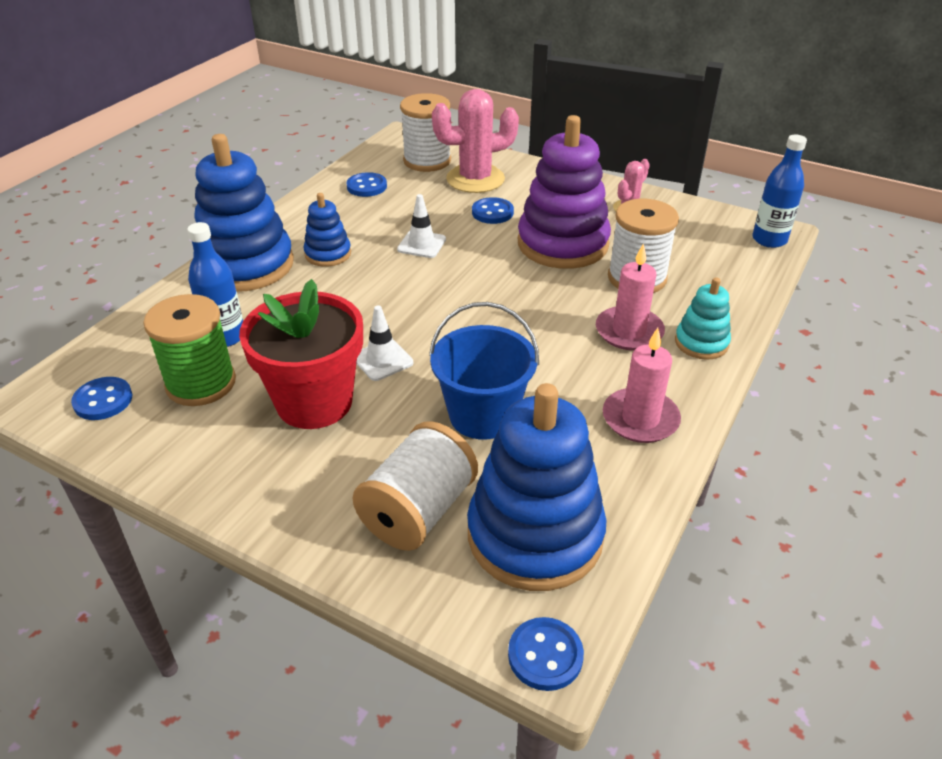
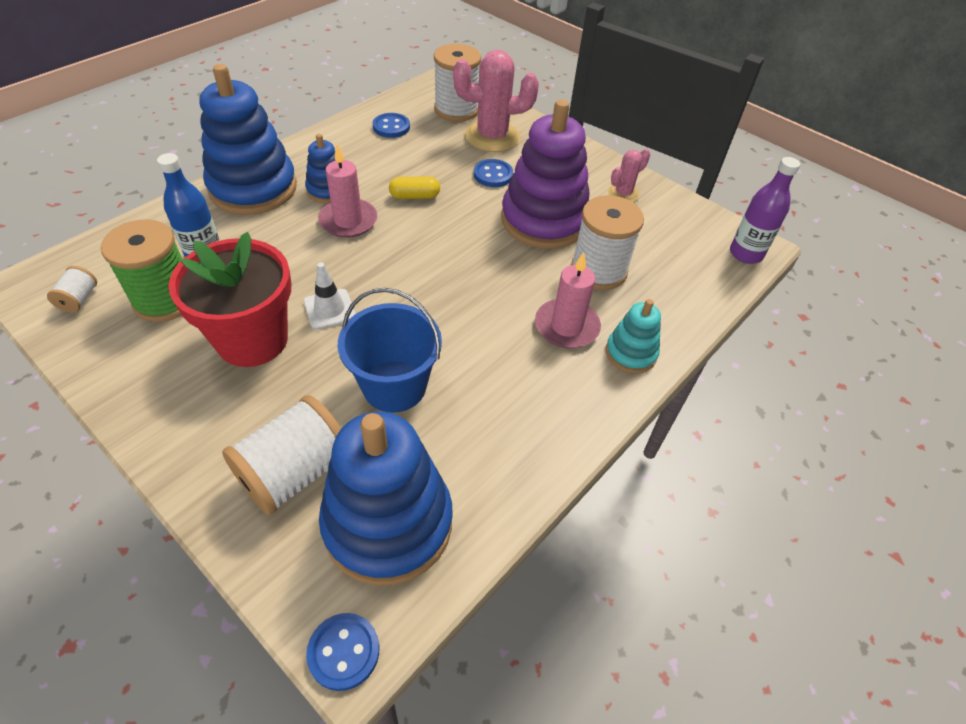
camera: 10 degrees right, 10 degrees up
blue button [71,377,133,420] -> white spool [47,266,97,313]
white traffic cone [397,194,446,258] -> yellow capsule [389,176,440,199]
pink candle [603,328,681,443] -> pink candle moved to [318,144,377,238]
blue bottle [752,135,807,248] -> purple bottle [730,157,800,264]

